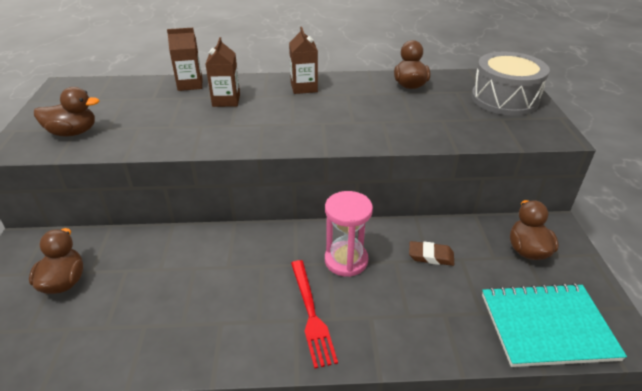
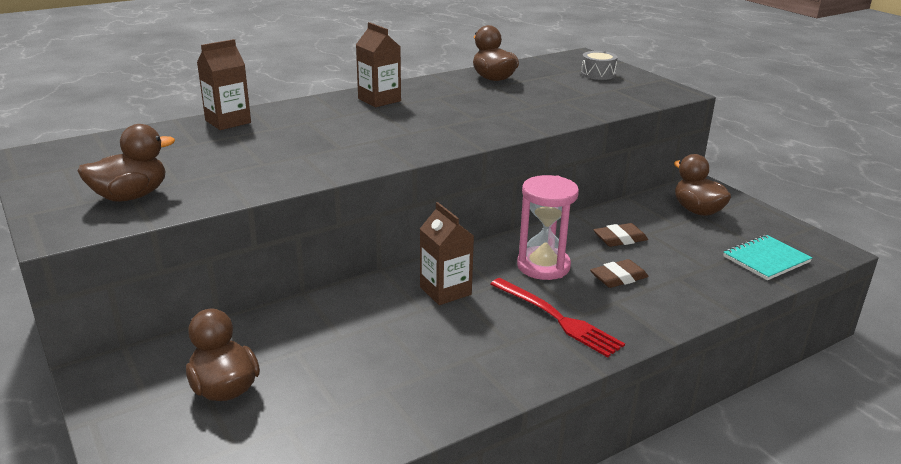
camera: 30 degrees left, 10 degrees down
brown carton [206,37,240,107] -> brown carton moved to [420,202,474,305]
grey drum [471,52,550,116] -> grey drum [581,51,618,80], size x0.47
turquoise notebook [482,283,627,367] -> turquoise notebook [723,235,812,280], size x0.60
none -> brown eraser [590,259,648,288]

